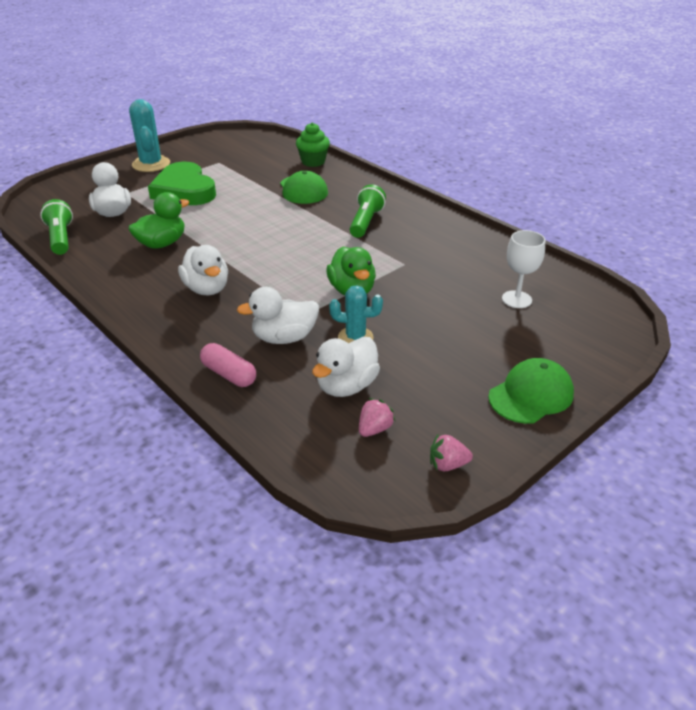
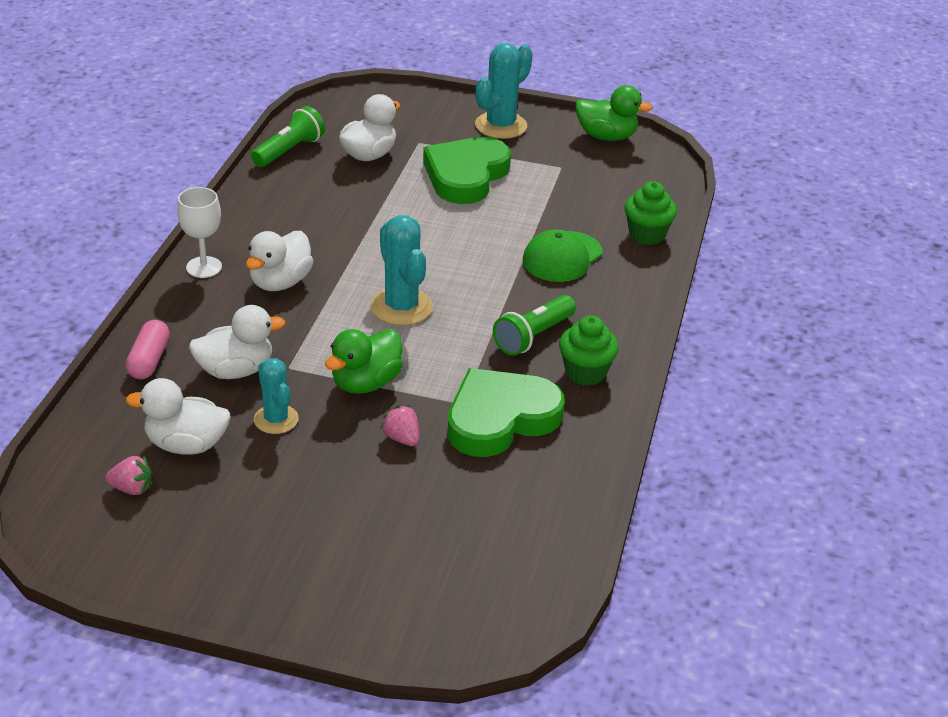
camera: 55 degrees right, 0 degrees up
green duck [128,192,189,249] -> green duck moved to [575,85,653,141]
white duck [237,287,319,344] -> white duck turned 120 degrees clockwise [189,305,286,379]
green flashlight [350,184,386,238] -> green flashlight turned 150 degrees clockwise [493,295,576,356]
pink strawberry [430,434,473,471] -> pink strawberry moved to [380,405,419,446]
green cap [488,358,574,424] -> none
white goblet [502,230,545,308] -> white goblet moved to [177,187,222,278]
none -> turquoise cactus [370,215,433,326]
none -> green heart [447,368,565,457]
none -> green cupcake [559,315,619,386]

